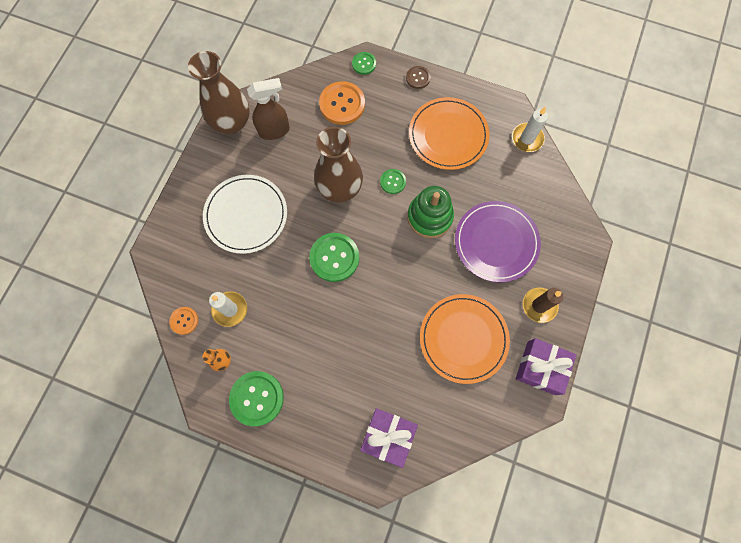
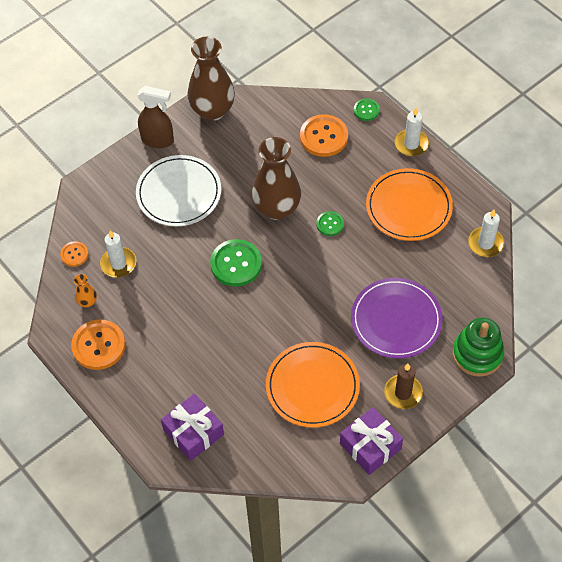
camera: 30 degrees right, 15 degrees down
green button [229,371,284,426] -> orange button [71,320,126,370]
brown spray bottle [247,78,290,140] -> brown spray bottle moved to [137,86,174,148]
brown button [406,66,431,89] -> white candle [395,108,429,156]
green stacking toy [407,186,454,238] -> green stacking toy moved to [453,318,504,377]

